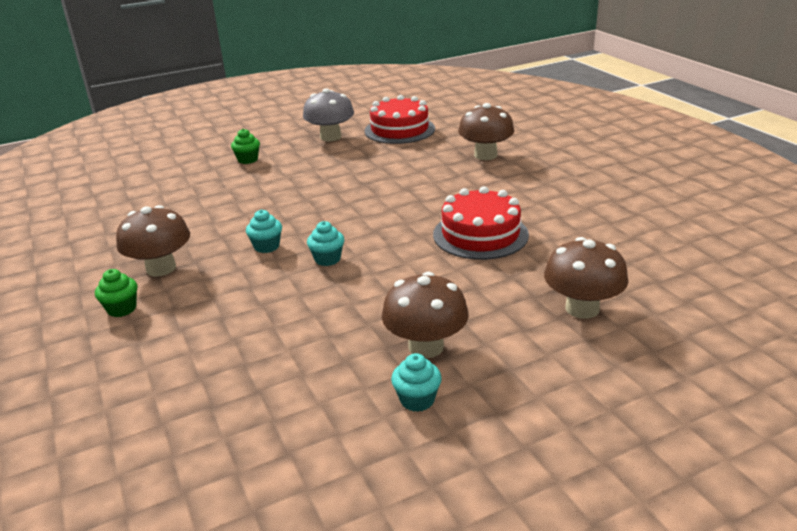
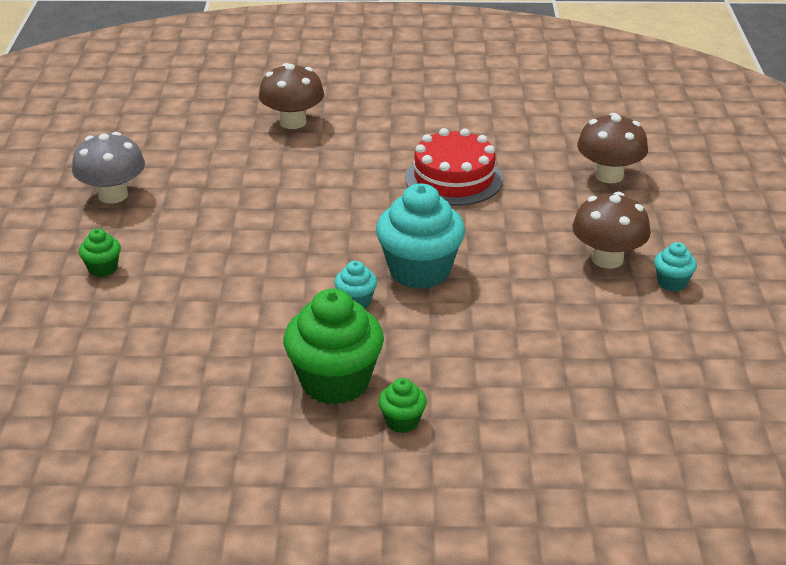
camera: 65 degrees left, 5 degrees up
brown mushroom [116,205,190,276] -> green cupcake [284,289,384,405]
turquoise cupcake [307,221,344,266] -> turquoise cupcake [376,184,465,289], size x2.13
red cake [365,95,435,144] -> none

